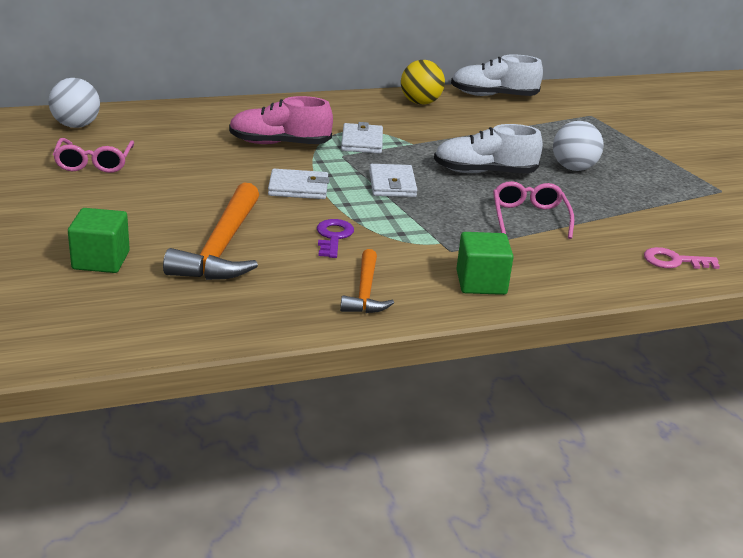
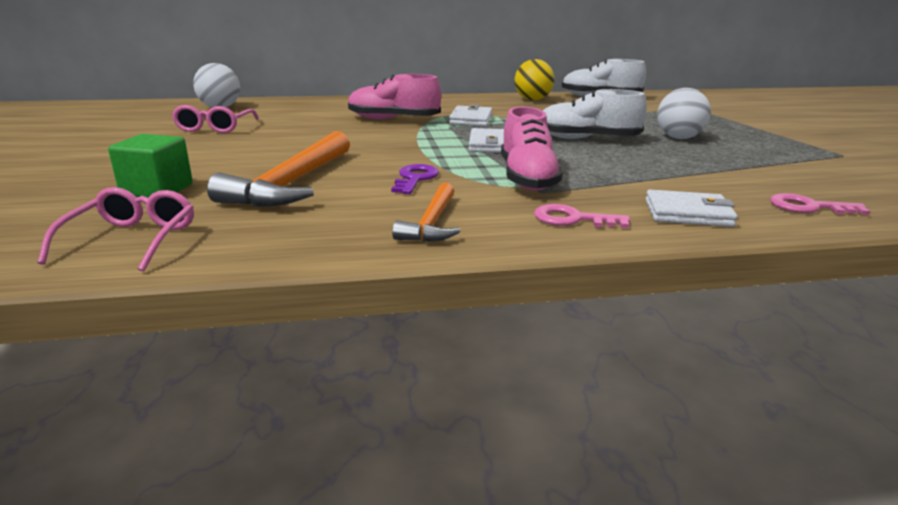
camera: 10 degrees right, 5 degrees down
white wallet [268,169,329,199] -> white wallet moved to [645,189,738,227]
green cube [456,232,514,295] -> pink key [534,204,630,228]
pink glasses [493,181,574,239] -> pink glasses moved to [38,187,194,272]
none -> pink shoe [501,106,563,191]

